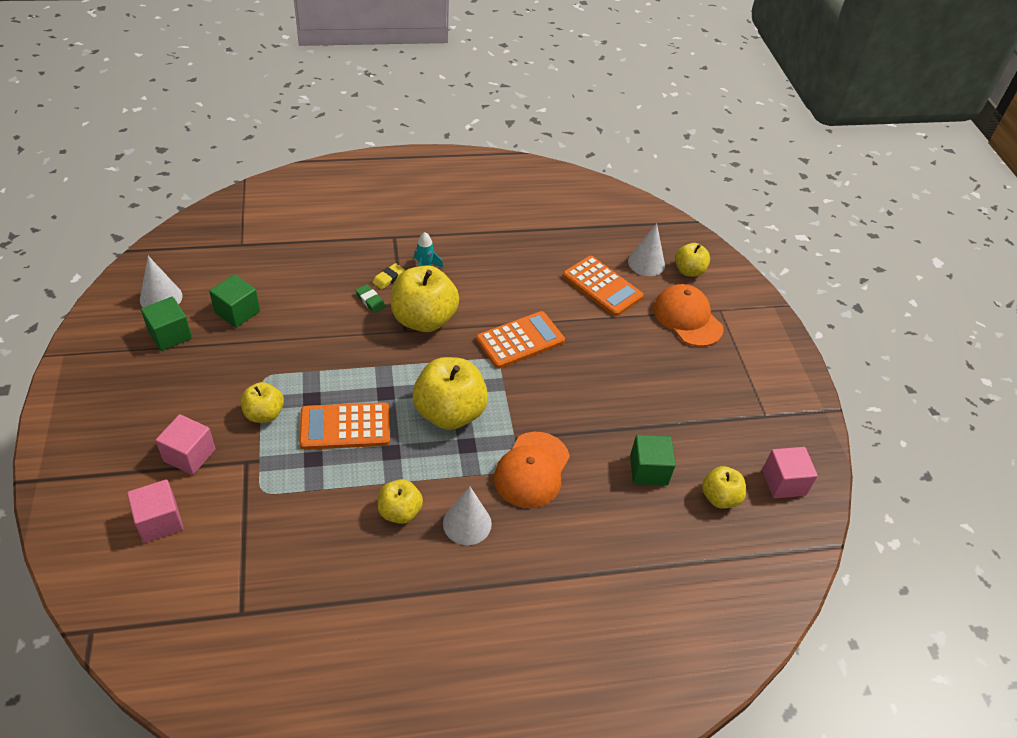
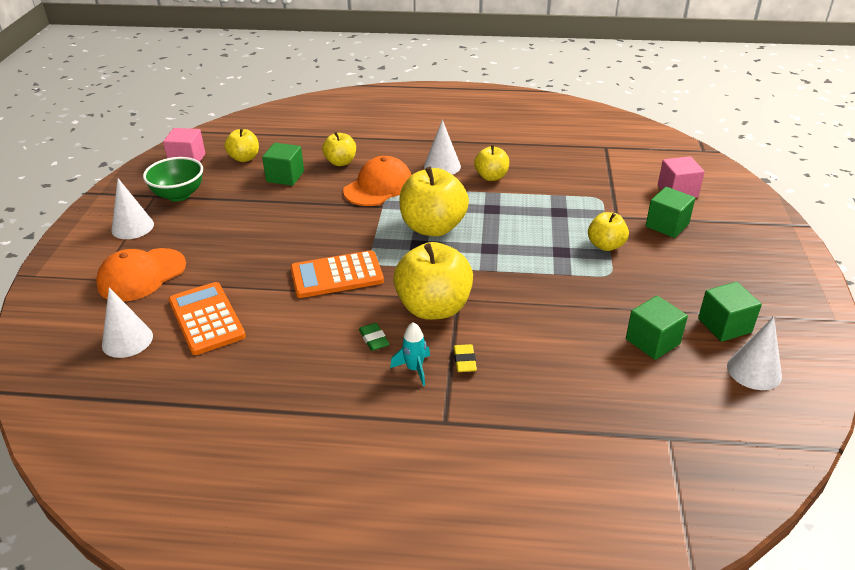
camera: 160 degrees left, 10 degrees down
pink cube [156,414,216,475] -> green cube [646,187,695,238]
orange calculator [299,402,390,450] -> none
green eraser [355,284,386,313] -> green eraser moved to [359,323,389,351]
yellow eraser [372,263,405,289] -> yellow eraser turned 60 degrees counterclockwise [454,344,477,372]
orange cap [653,284,724,347] -> orange cap turned 60 degrees clockwise [96,248,186,302]
yellow apple [675,243,710,277] -> yellow apple moved to [322,132,356,166]
none -> white cone [111,178,154,239]
none -> green bowl [143,157,203,202]

